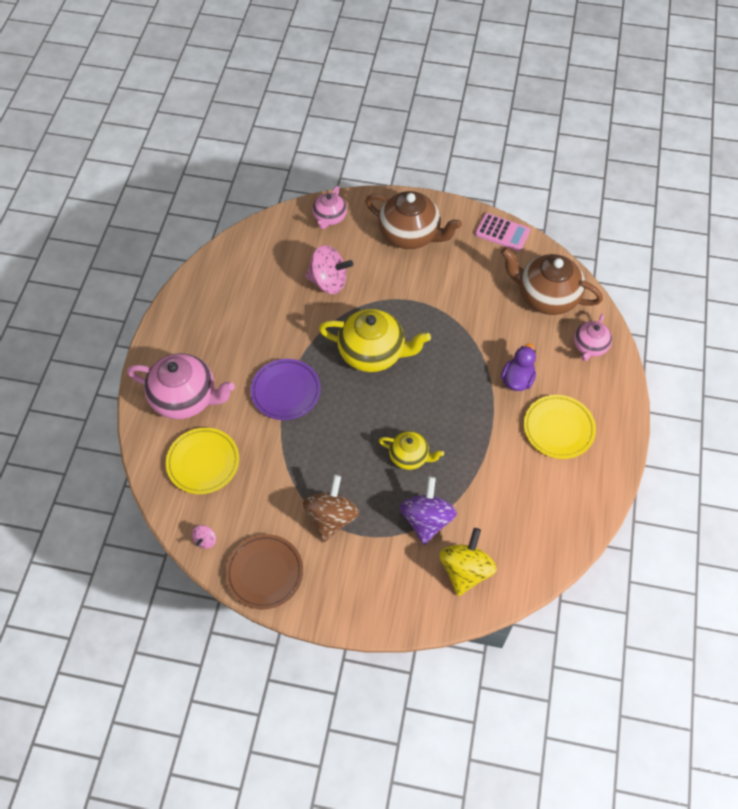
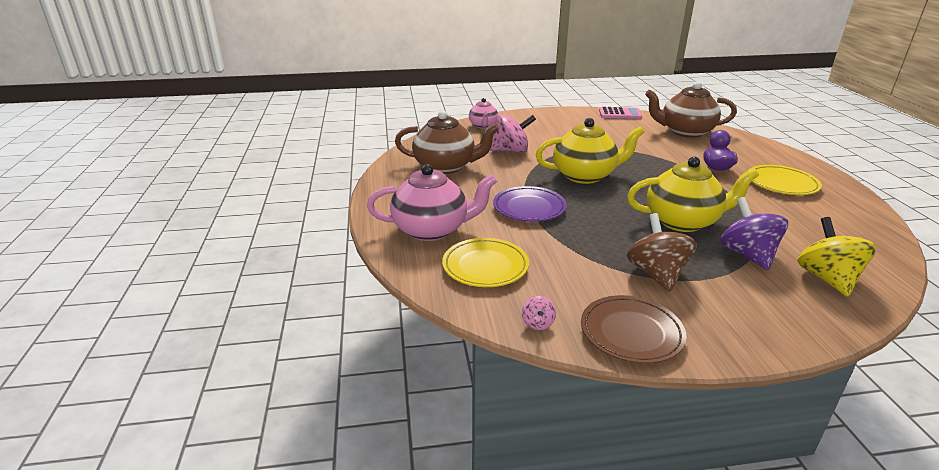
camera: 20 degrees left, 30 degrees down
brown teapot [365,191,462,249] -> brown teapot moved to [395,110,499,174]
yellow teapot [379,431,444,470] -> yellow teapot [627,157,759,232], size x1.77
pink teapot [574,314,612,361] -> none

